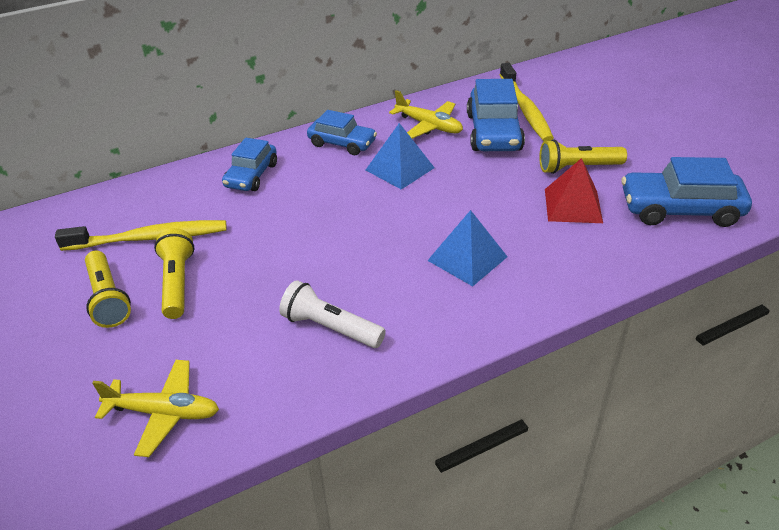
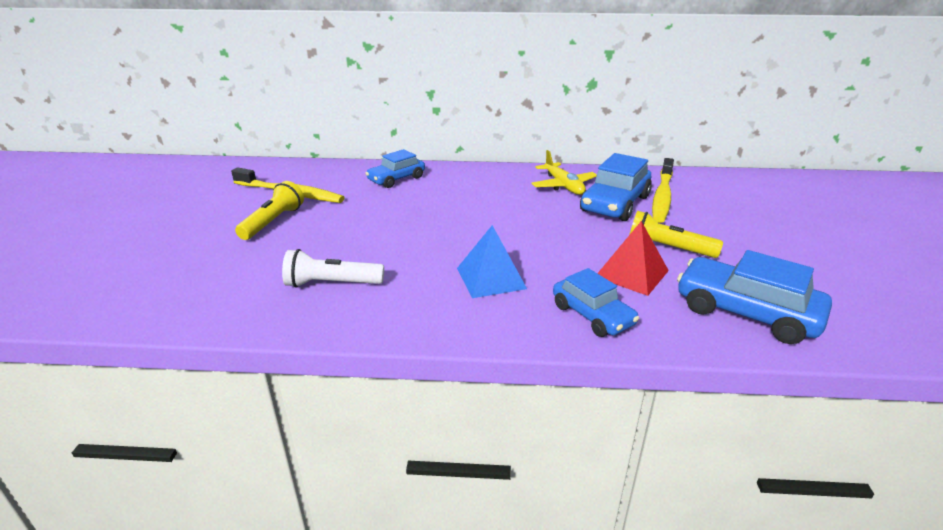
camera: 30 degrees right, 10 degrees down
yellow flashlight [85,251,131,328] -> none
yellow plane [92,360,219,457] -> none
white flashlight [279,280,386,348] -> white flashlight turned 60 degrees counterclockwise [282,249,384,288]
blue car [307,110,377,155] -> blue car moved to [553,268,639,337]
blue pyramid [366,123,435,190] -> none

